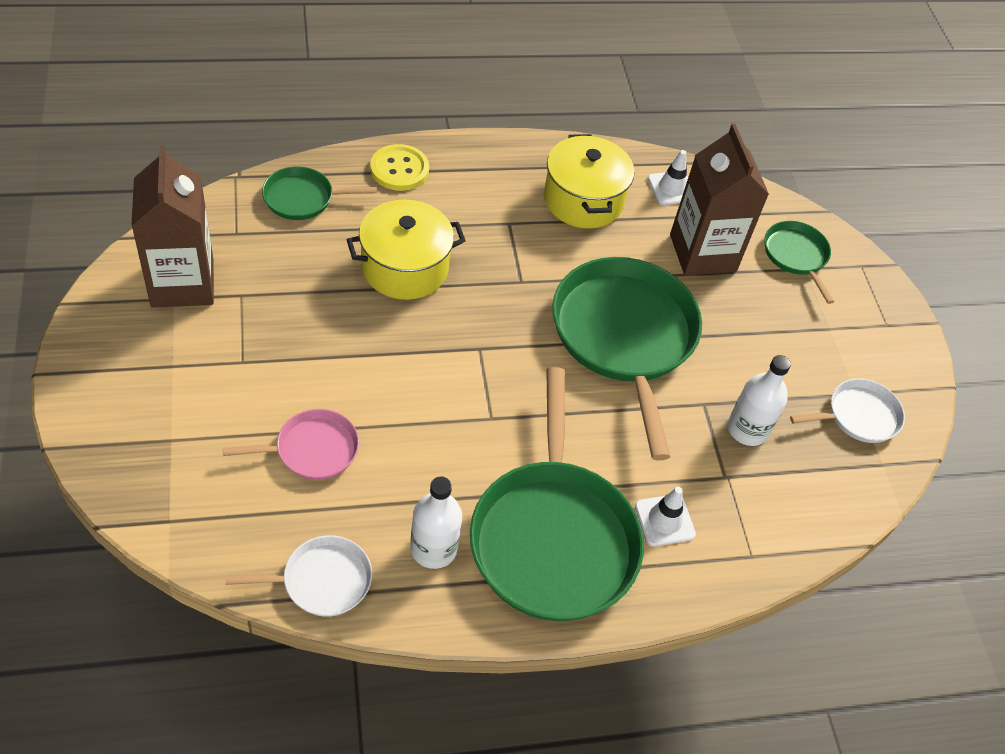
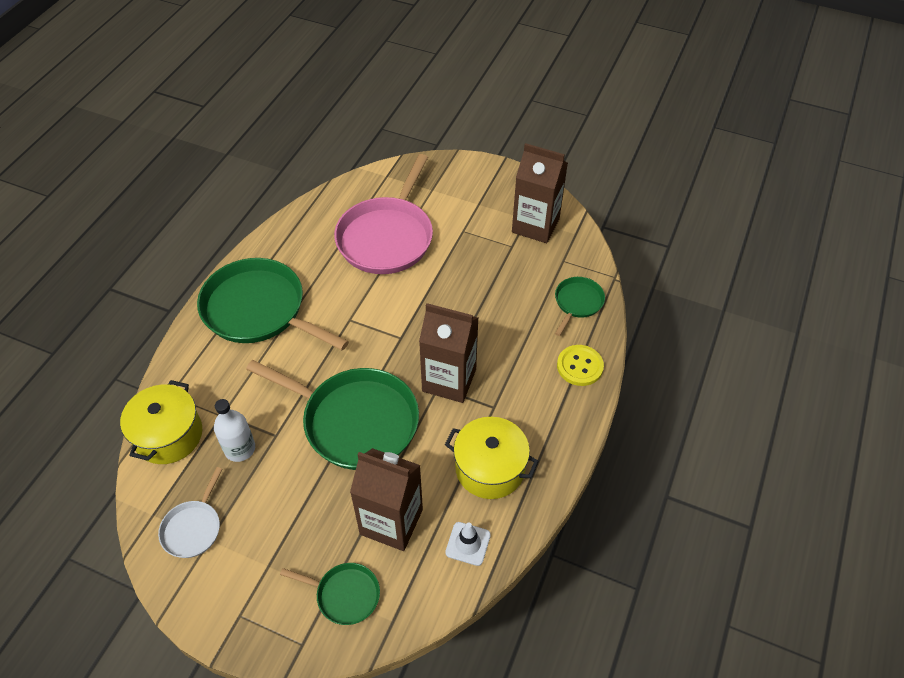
camera: 130 degrees right, 0 degrees up
pink pan [223,409,359,480] -> pink pan [334,154,433,274], size x2.06
white pan [225,535,372,616] -> none
yellow pot [347,200,466,300] -> yellow pot moved to [120,380,202,464]
white bottle [410,476,462,569] -> none
white traffic cone [635,487,696,547] -> none
none -> brown carton [419,303,478,403]

